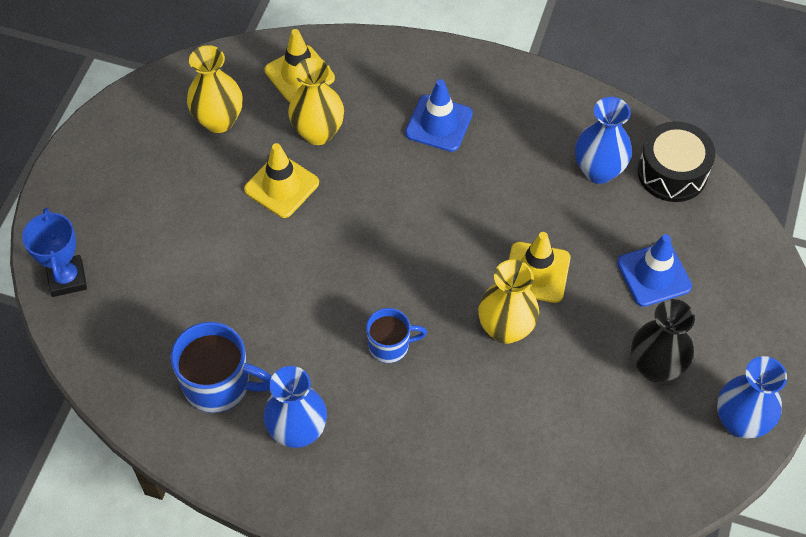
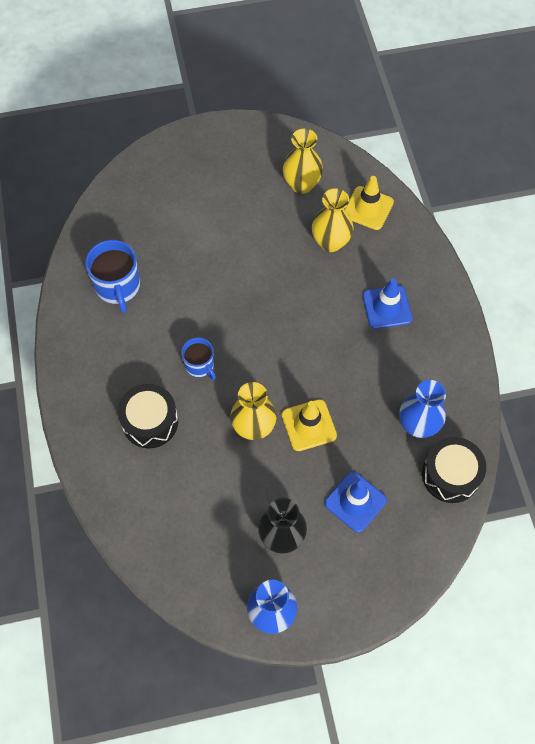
camera: 60 degrees right, 5 degrees up
blue trophy [22,208,87,297] -> none
yellow traffic cone [244,143,319,218] -> none
blue vase [263,366,327,448] -> none
none -> black drum [118,384,178,448]

